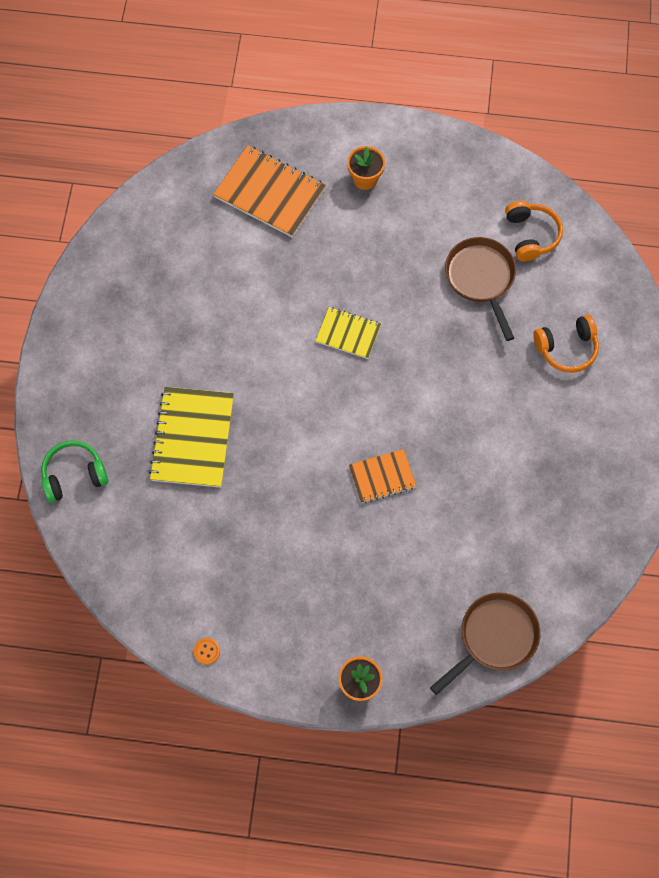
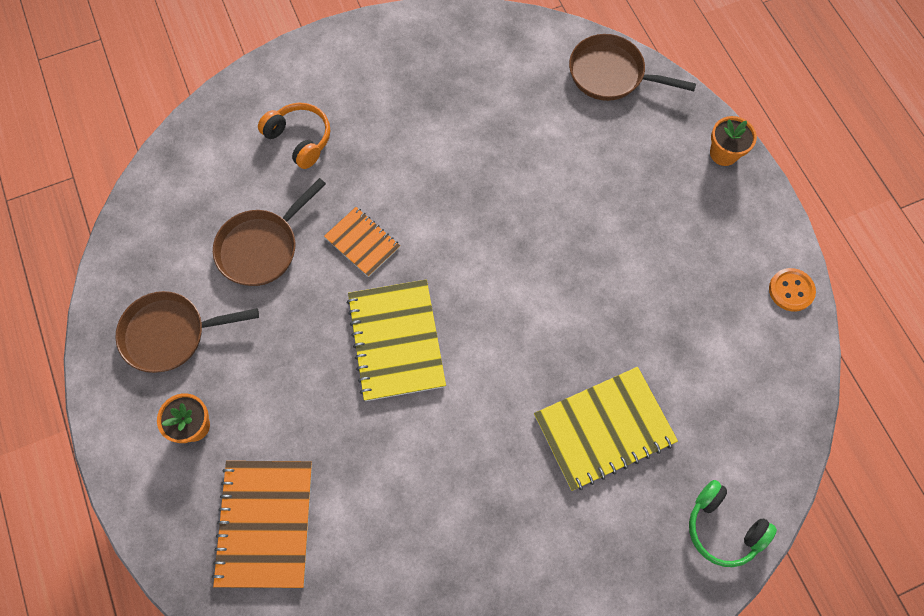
camera: 120 degrees left, 0 degrees up
orange button [194,638,220,665] -> orange button [769,268,816,312], size x1.60
yellow notebook [316,307,381,359] -> yellow notebook [347,280,446,401], size x1.72
orange notebook [349,449,417,503] -> orange notebook moved to [324,207,400,277]
orange headphones [505,201,563,262] -> none
none -> brown pan [116,291,259,373]

